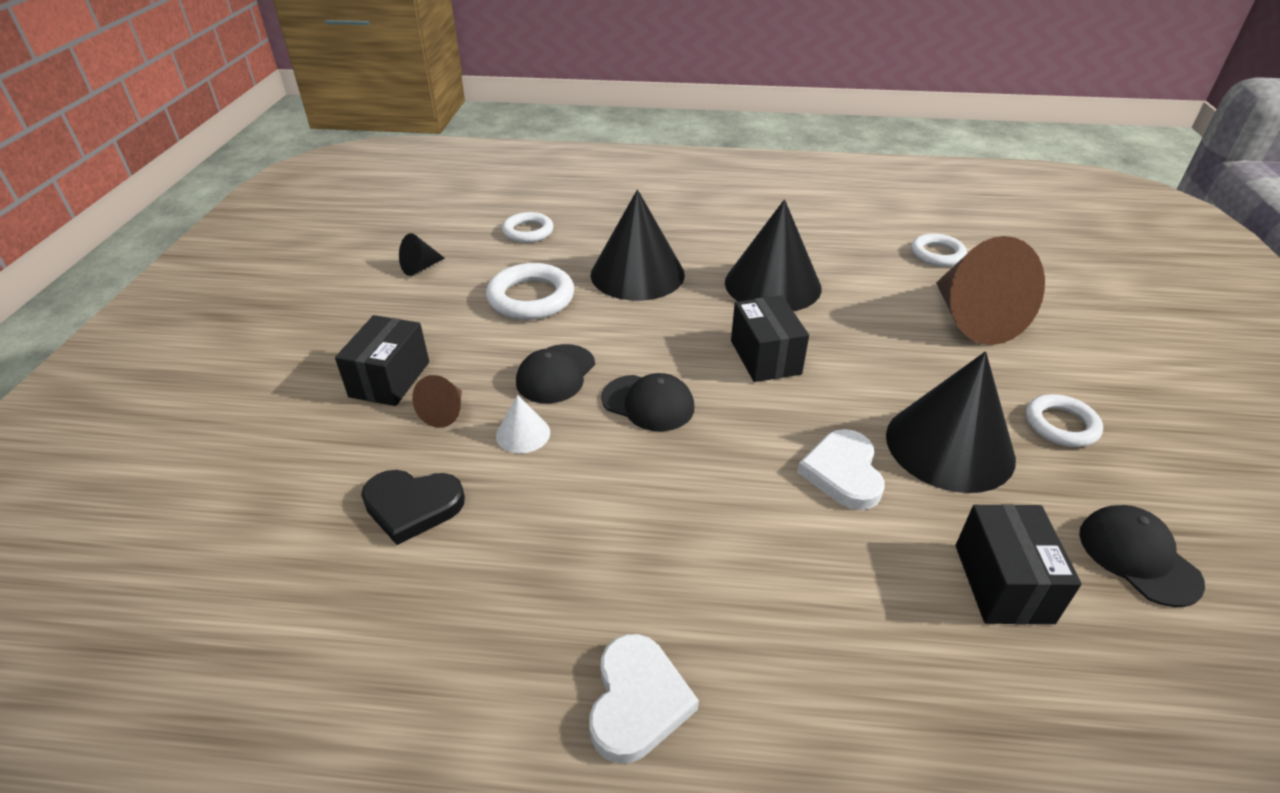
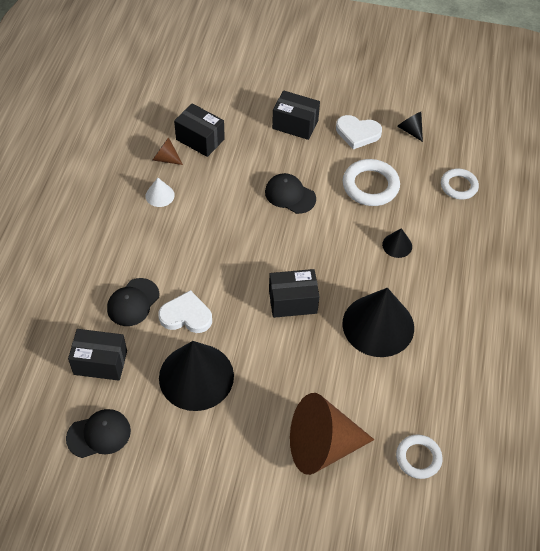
camera: 95 degrees right, 15 degrees up
black heart [361,470,465,545] -> black box [174,103,225,157]
brown cone [412,375,462,428] -> brown cone moved to [153,137,183,165]
white cone [496,395,550,453] -> white cone moved to [145,178,175,207]
white heart [589,634,699,764] -> white heart moved to [336,115,382,149]
black cone [591,190,685,301] -> black cone [382,228,412,258], size x0.44
black cap [601,373,694,431] -> black cap moved to [107,278,159,326]
white ring [1026,394,1103,447] -> none

